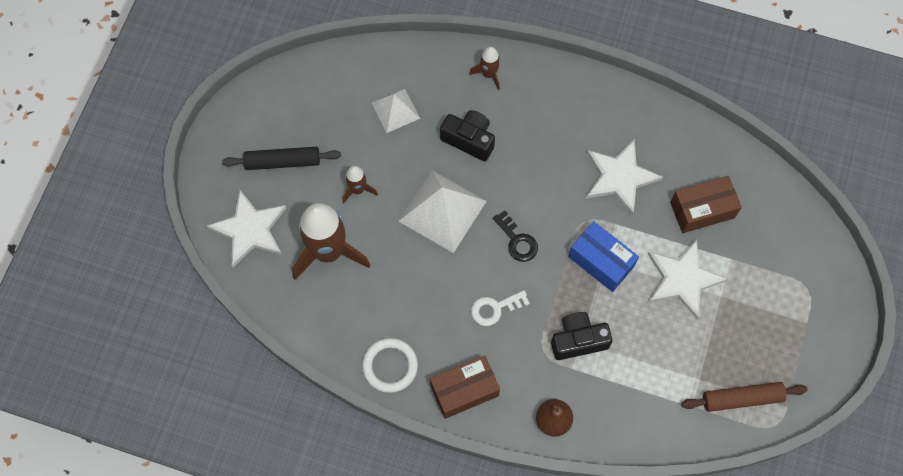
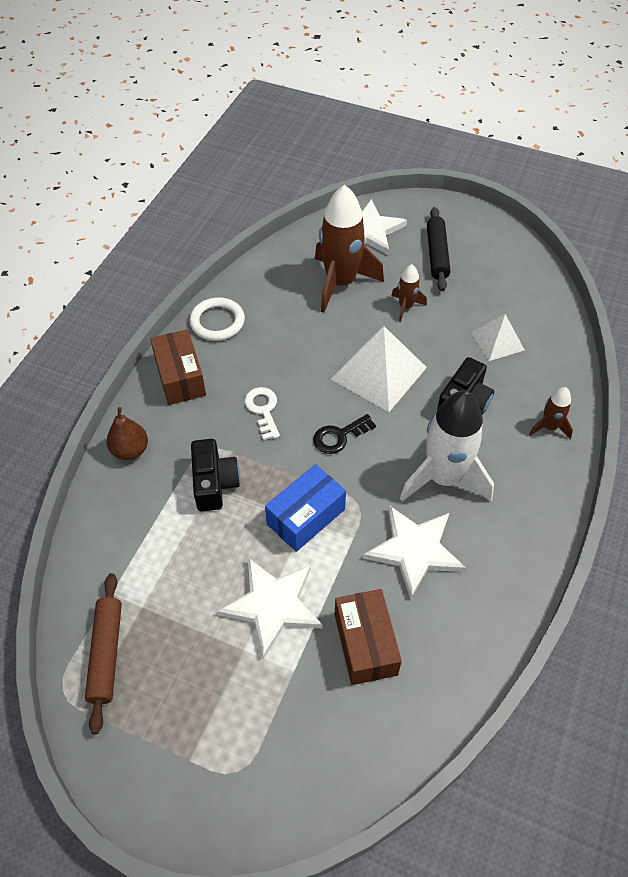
camera: 95 degrees right, 15 degrees down
none -> white rocket [400,390,494,502]

